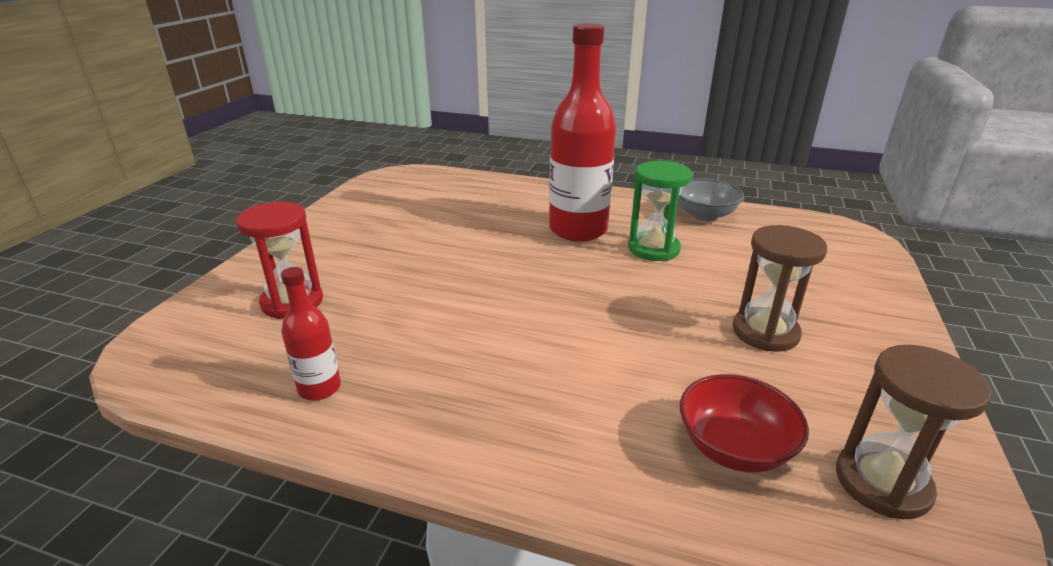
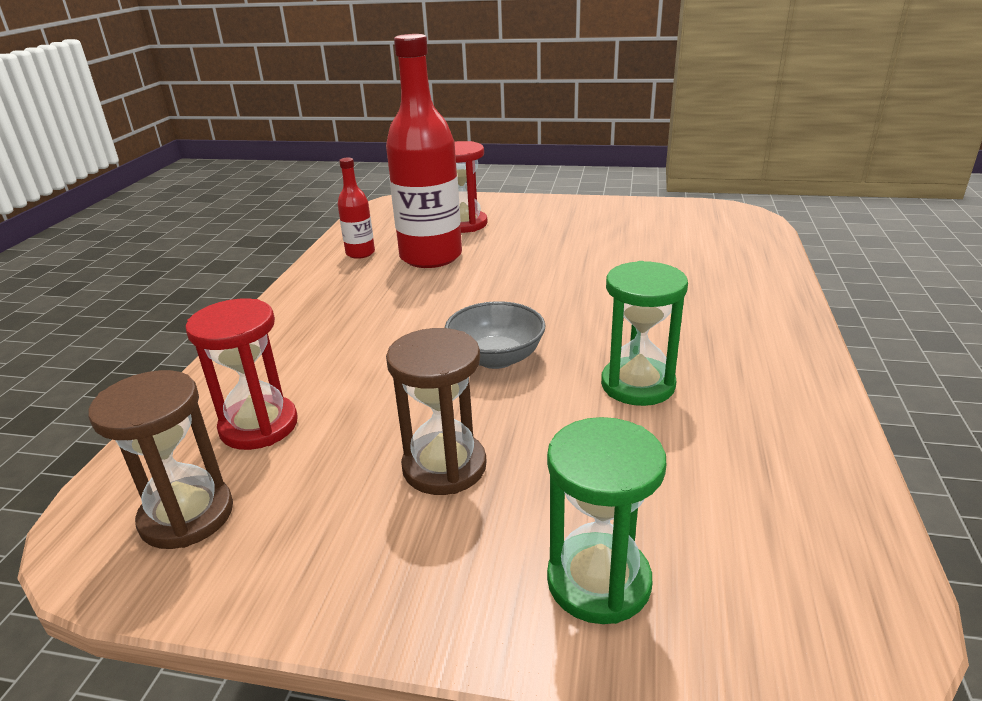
camera: 85 degrees right, 0 degrees up
red bottle [549,23,616,242] -> red bottle moved to [386,34,462,268]
grey bowl [678,178,744,221] -> grey bowl moved to [444,301,545,369]
red bowl [680,374,809,473] -> red hourglass [185,299,298,450]
none -> green hourglass [547,417,666,624]

